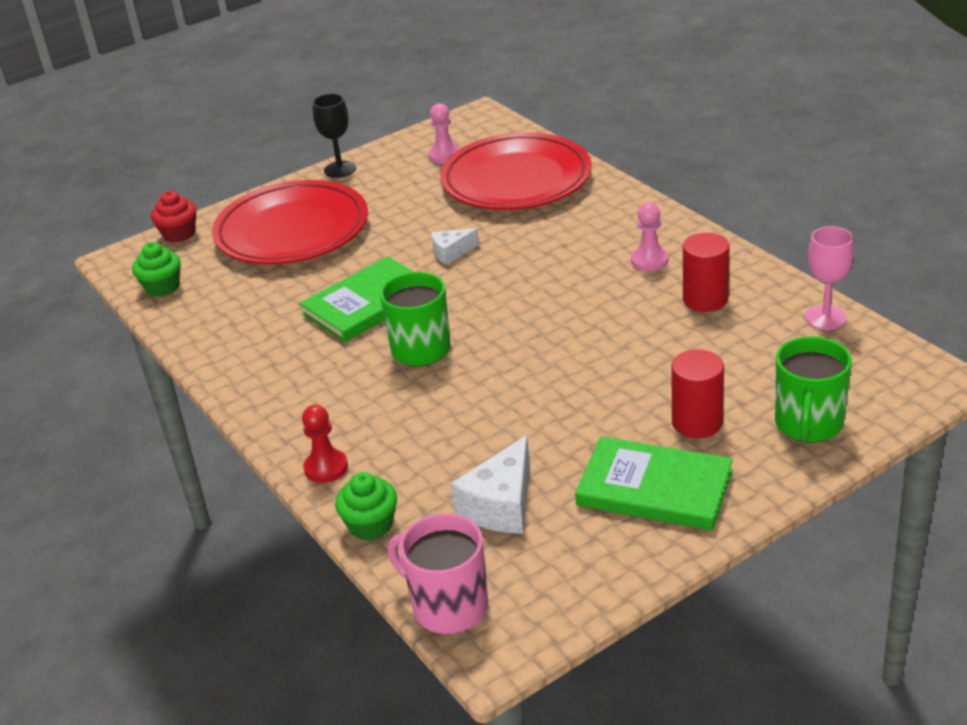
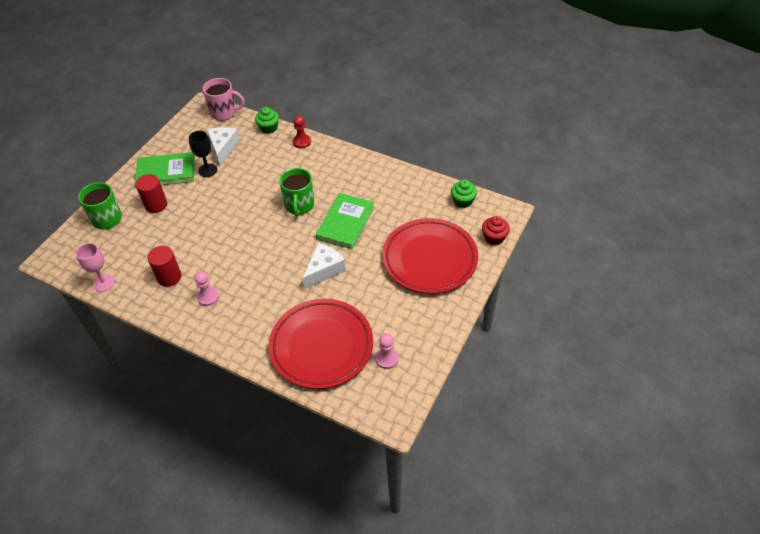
camera: 150 degrees right, 15 degrees up
black goblet [312,93,356,178] -> black goblet moved to [189,131,217,177]
white cheese [431,228,479,265] -> white cheese [302,243,346,289], size x1.67

